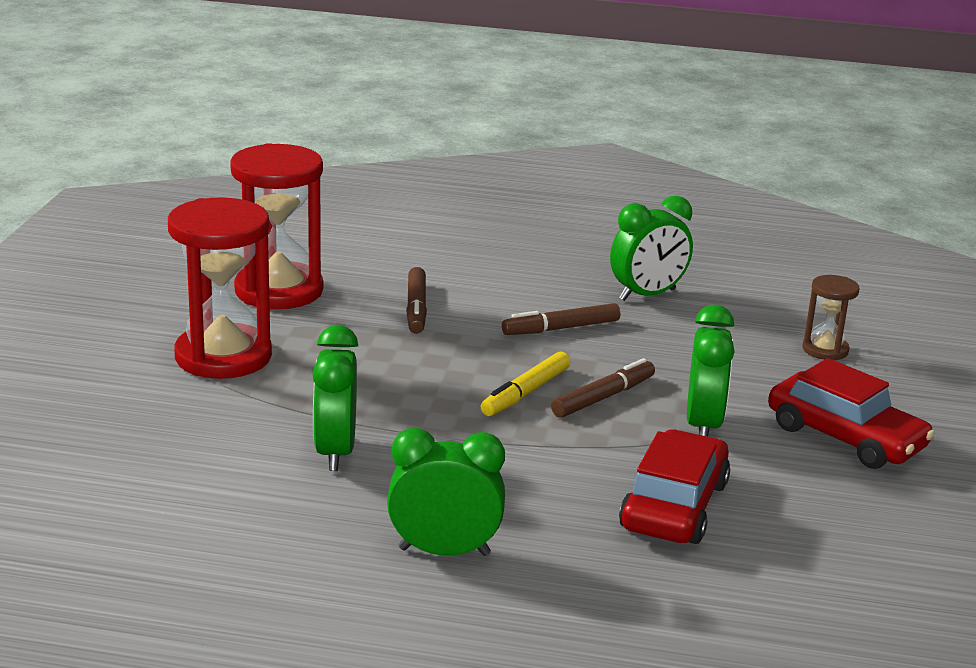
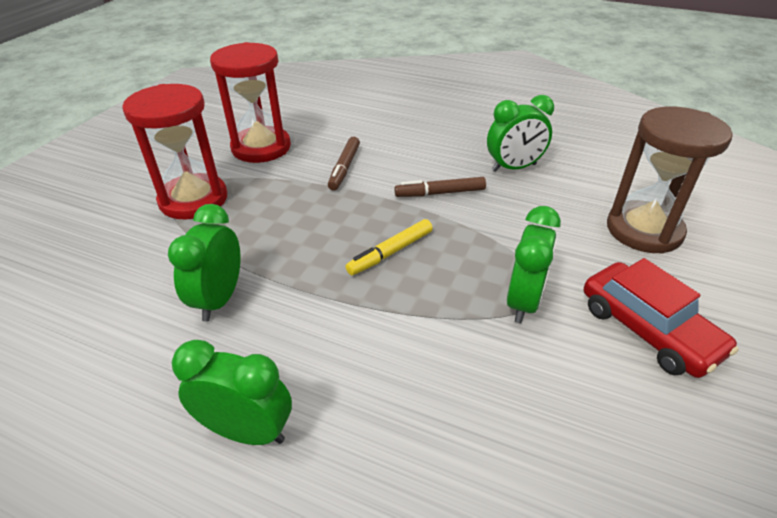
camera: 15 degrees right, 15 degrees up
brown marker [551,358,655,418] -> none
red car [619,429,730,544] -> none
brown hourglass [802,275,860,360] -> brown hourglass [607,107,733,254], size x2.00

